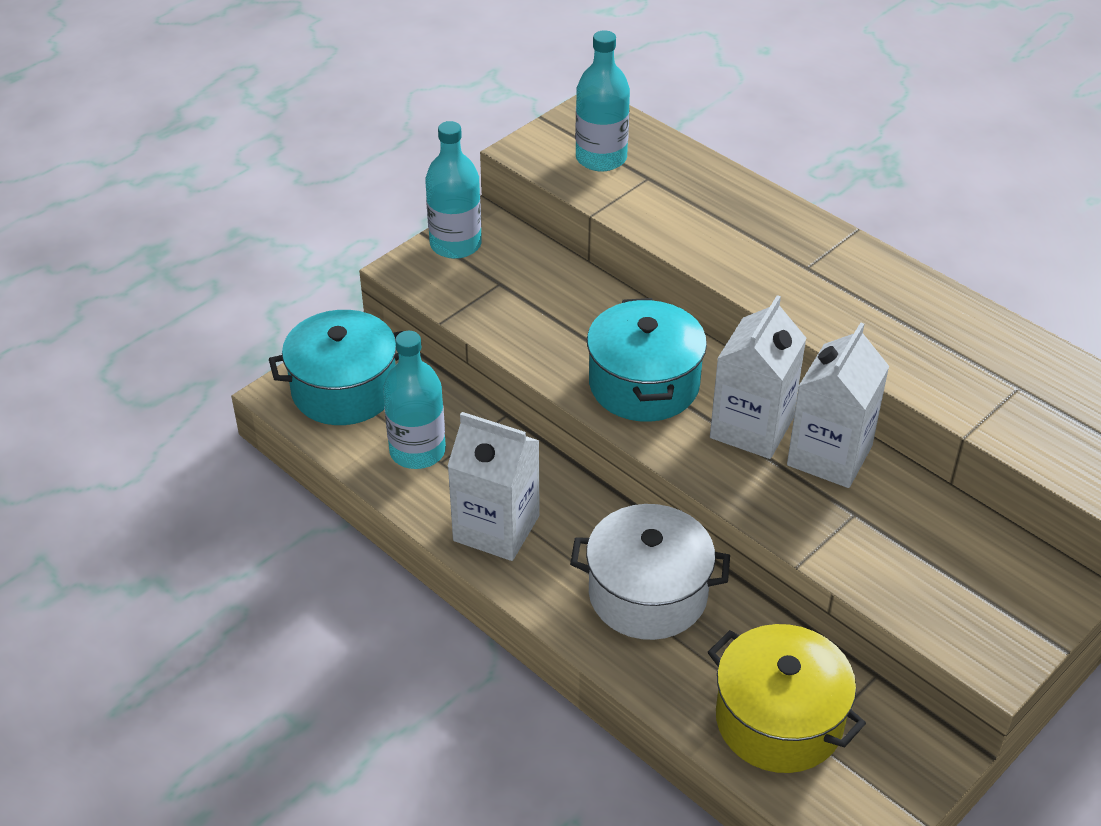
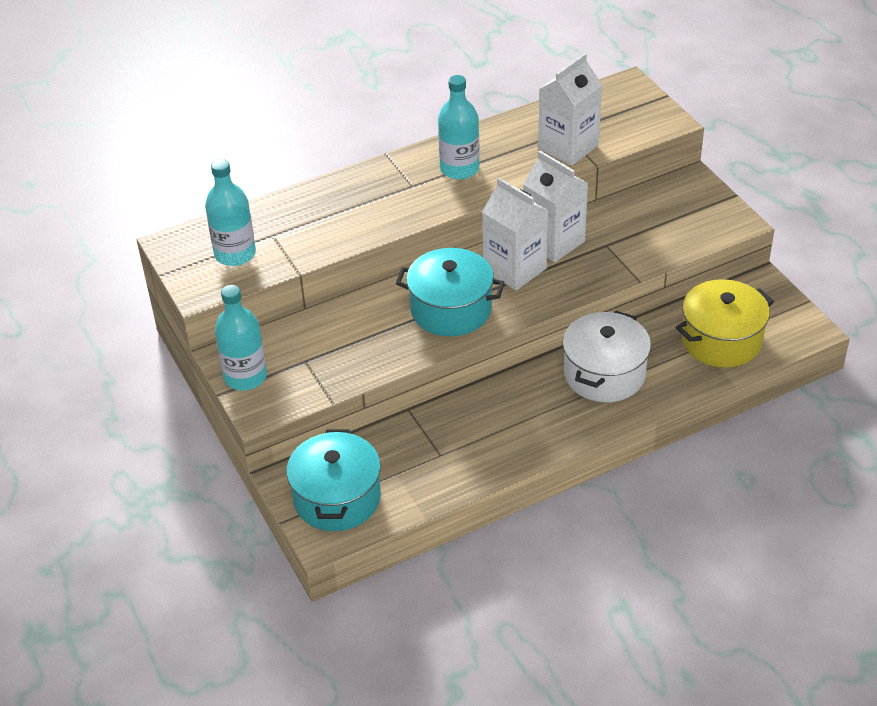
camera: 70 degrees left, 0 degrees up
turquoise bottle [383,331,446,469] -> turquoise bottle moved to [438,75,480,179]
white carton [447,412,540,561] -> white carton moved to [538,53,602,166]

